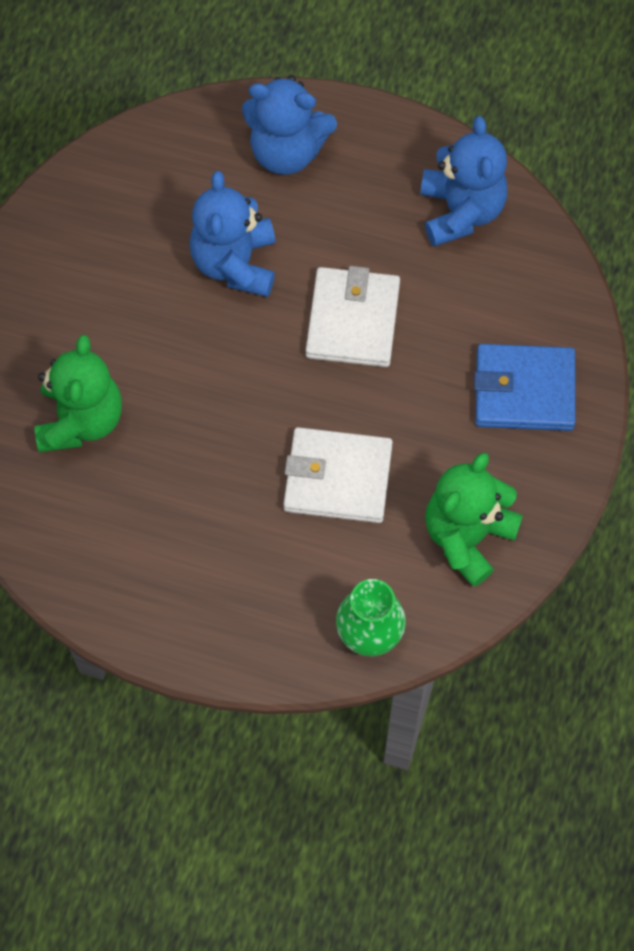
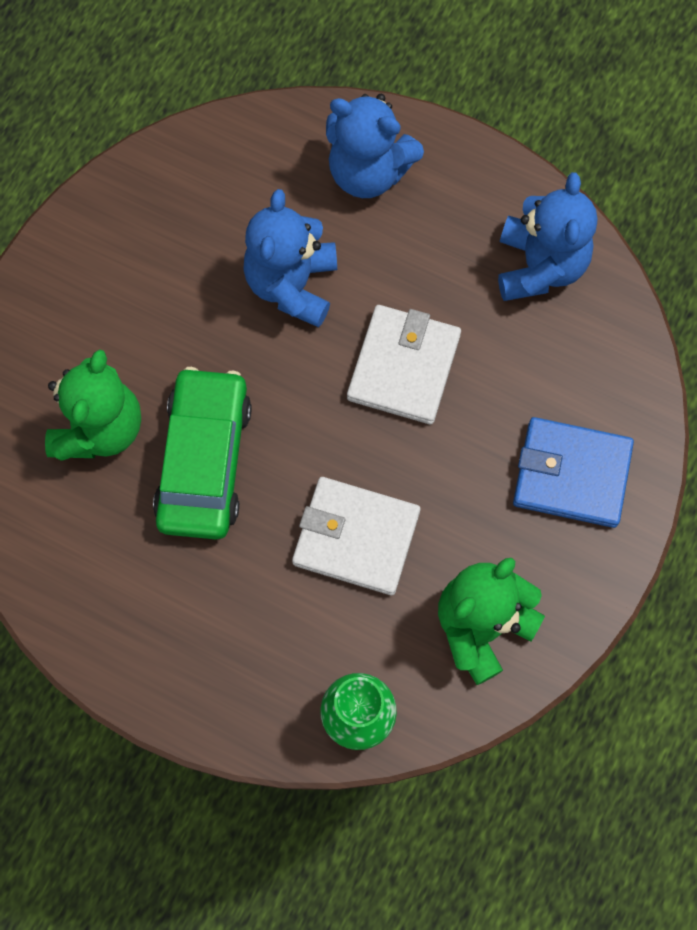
camera: 10 degrees right, 5 degrees up
none -> green car [153,367,252,539]

